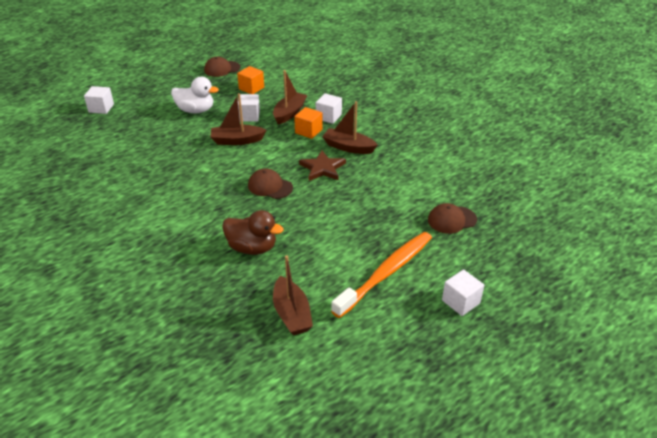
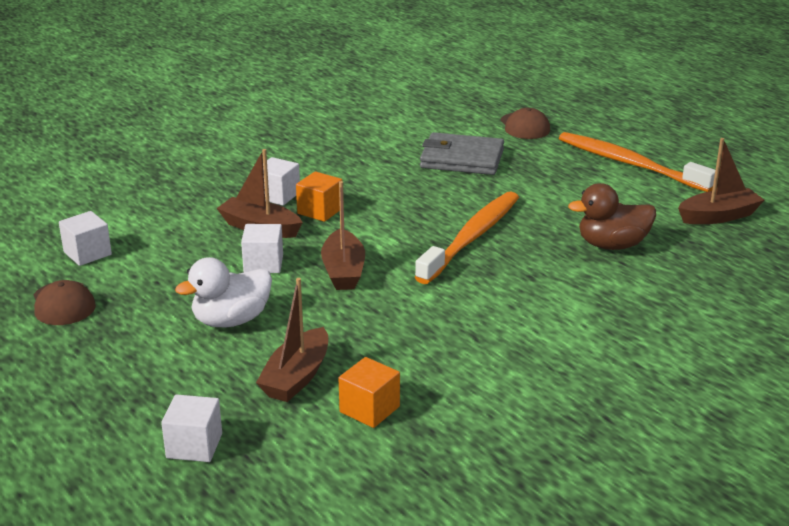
camera: 90 degrees left, 10 degrees down
white duck [171,77,219,113] -> white duck turned 135 degrees counterclockwise [175,257,272,327]
brown duck [222,210,284,255] -> brown duck turned 120 degrees counterclockwise [568,183,656,250]
orange cube [237,66,264,94] -> orange cube moved to [339,357,400,428]
brown cap [248,168,293,199] -> orange toothbrush [415,191,519,284]
brown star [299,150,346,181] -> none
brown boat [322,101,378,154] -> brown boat moved to [256,278,328,402]
white cube [442,269,484,316] -> white cube moved to [59,211,112,266]
none -> grey wallet [420,132,504,175]

